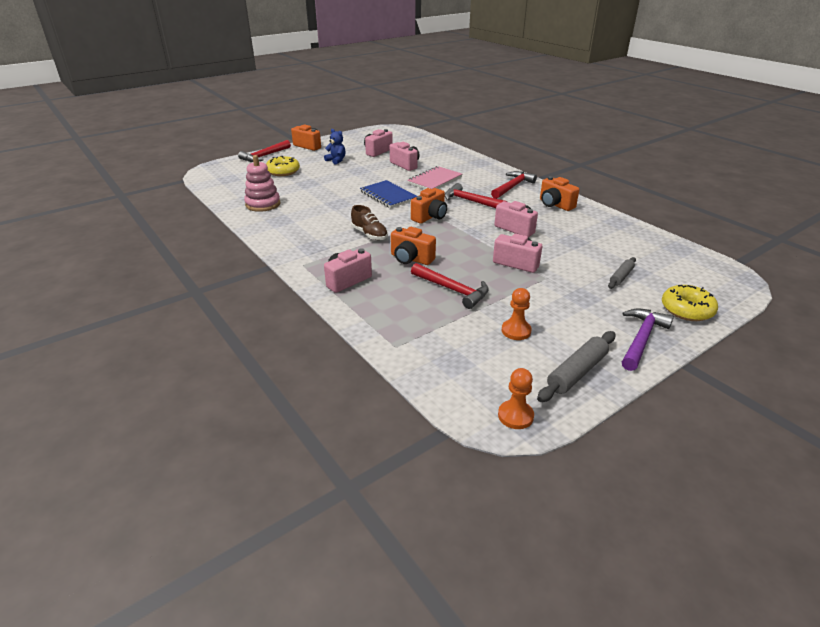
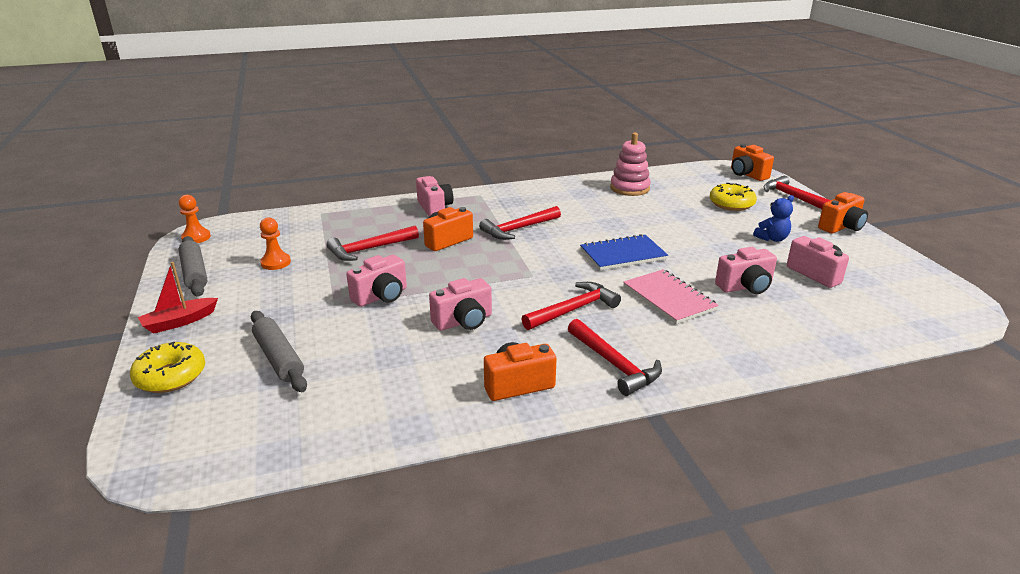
camera: 110 degrees right, 5 degrees down
brown shoe [351,205,388,240] -> red hammer [479,206,561,240]
orange camera [411,188,447,223] -> orange camera moved to [731,144,774,181]
grey rolling pin [608,257,636,289] -> grey rolling pin [251,311,307,392], size x1.60
purple hammer [622,309,674,371] -> red boat [138,262,218,334]

